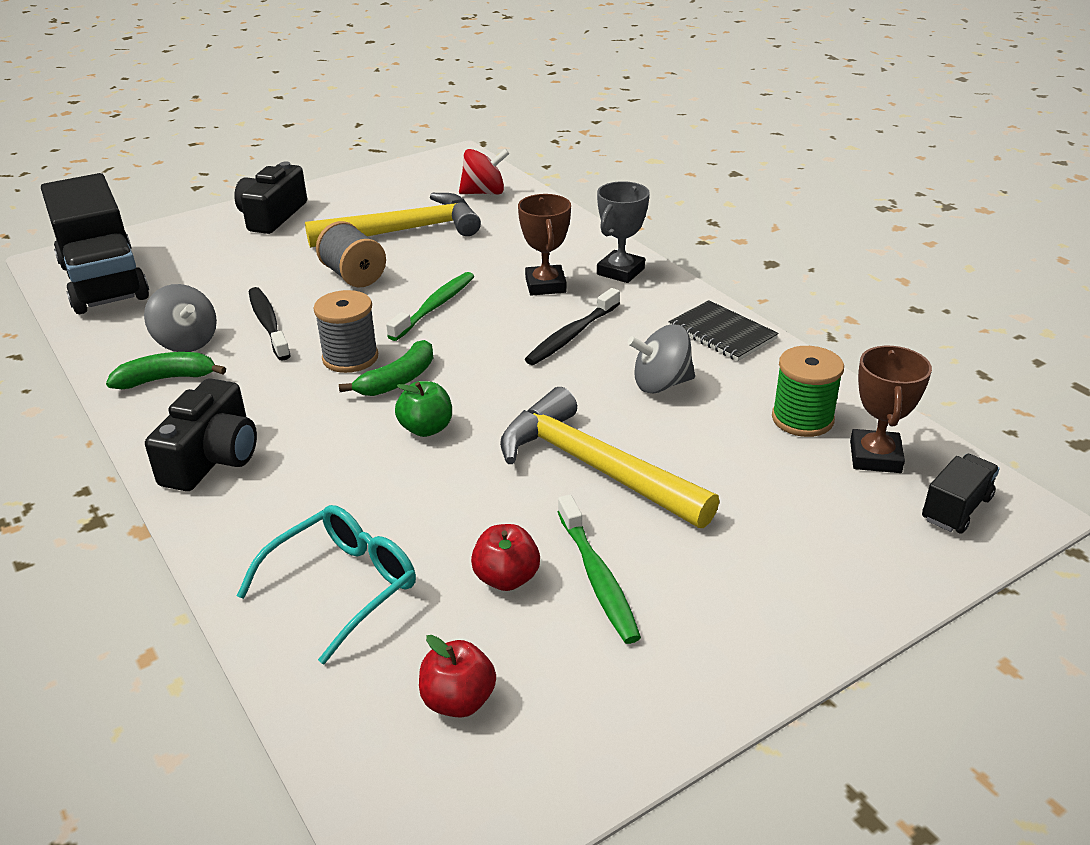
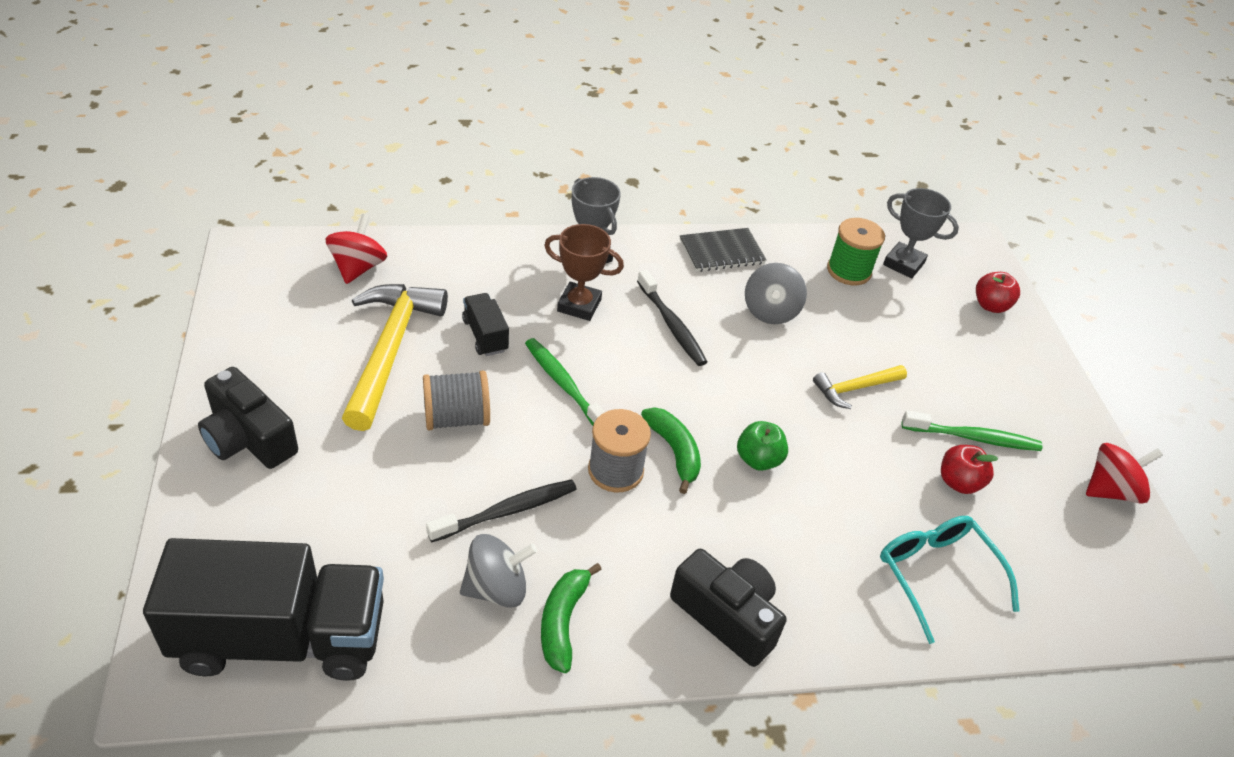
camera: 70 degrees left, 10 degrees up
black toothbrush [249,287,291,361] -> black toothbrush turned 150 degrees clockwise [426,479,577,543]
red apple [419,635,496,718] -> red apple moved to [976,272,1020,313]
yellow hammer [500,387,719,528] -> yellow hammer [813,365,907,409], size x0.52
brown trophy [850,346,932,473] -> grey trophy [883,188,959,279]
black truck [922,454,1000,533] -> black truck moved to [462,293,509,356]
none -> red spinning top [1086,443,1163,504]

